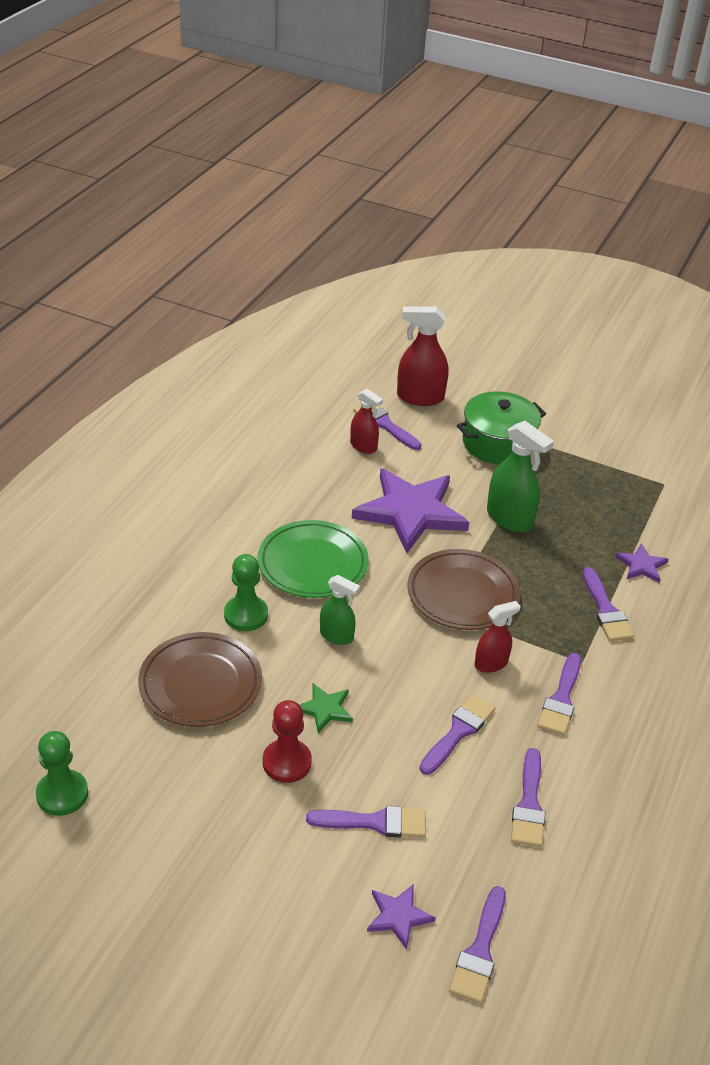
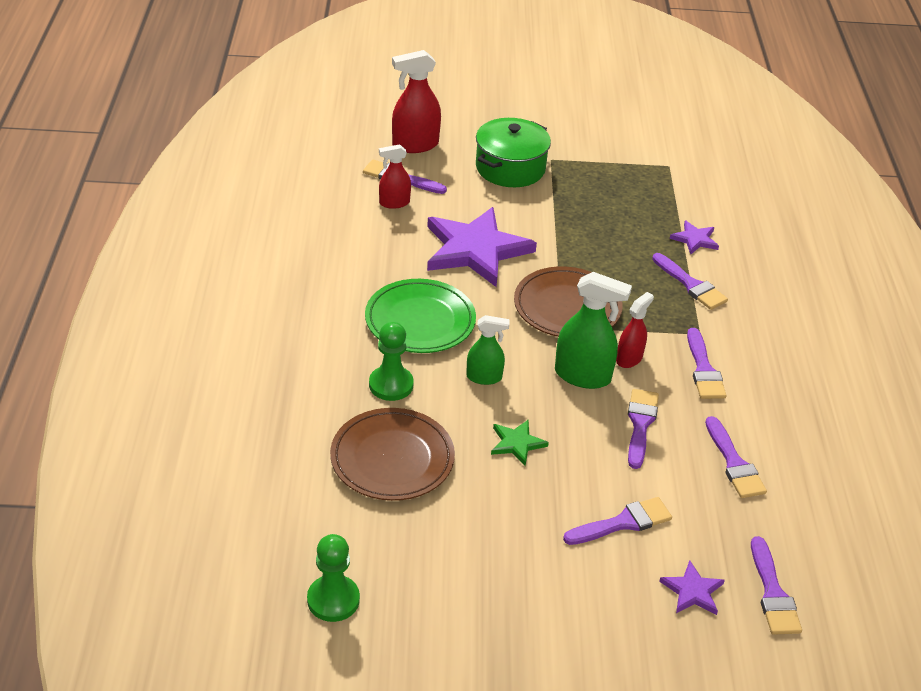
camera: 25 degrees left, 0 degrees up
red pawn [263,700,312,783] -> none
red spray bottle [350,389,383,454] -> red spray bottle turned 150 degrees clockwise [379,144,411,209]
green spray bottle [487,421,554,532] -> green spray bottle moved to [555,272,632,389]

